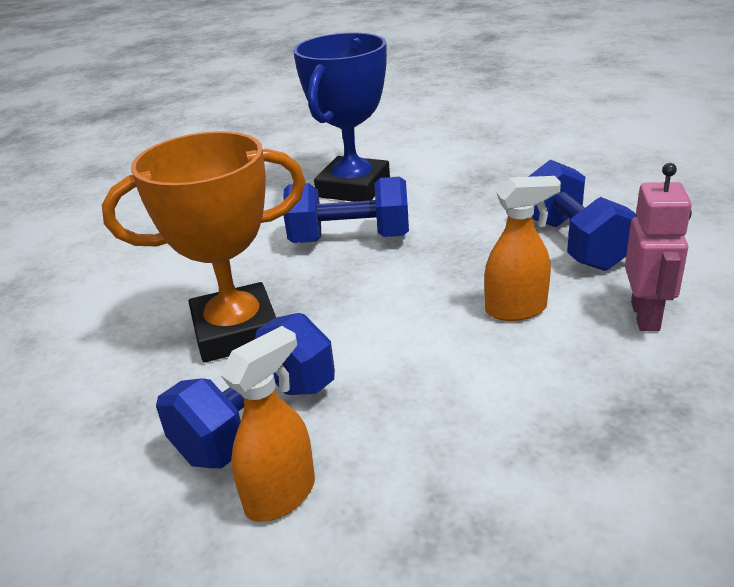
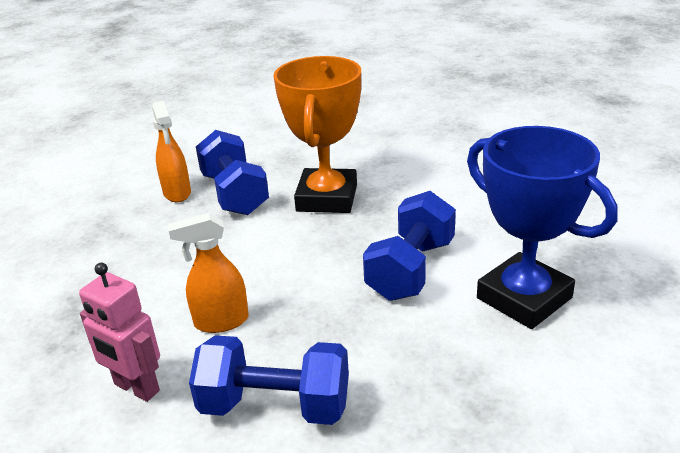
camera: 115 degrees right, 0 degrees up
orange spray bottle [484,176,561,321] -> orange spray bottle turned 60 degrees clockwise [168,213,249,333]

